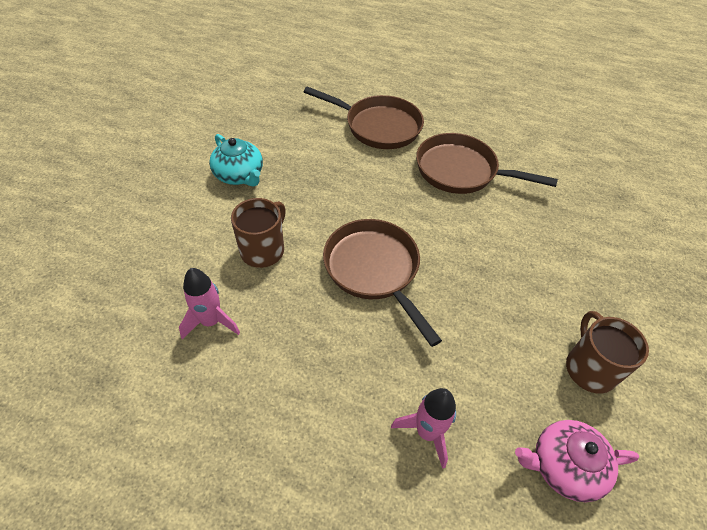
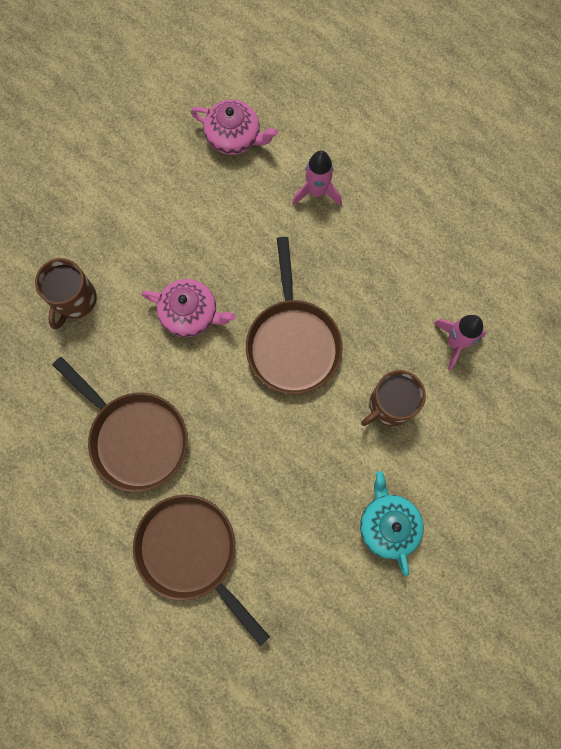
camera: 155 degrees left, 25 degrees up
brown mug [566,311,649,394] -> brown mug moved to [35,258,97,330]
none -> pink teapot [142,279,235,337]

